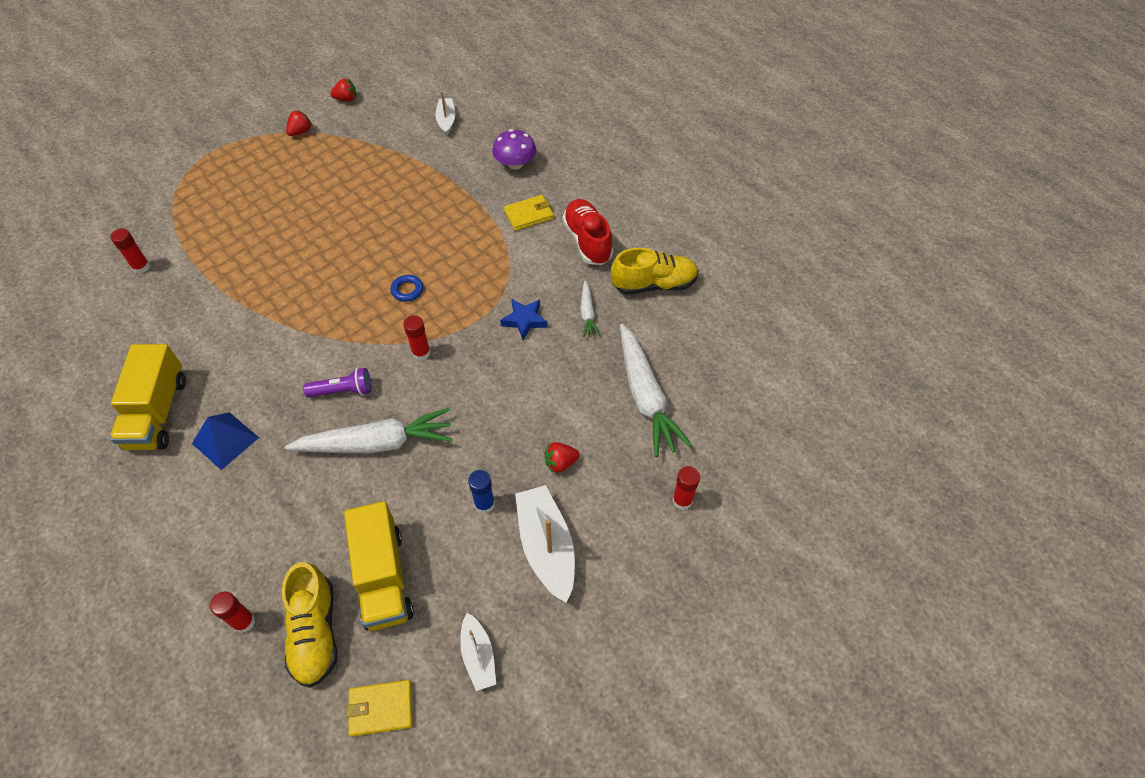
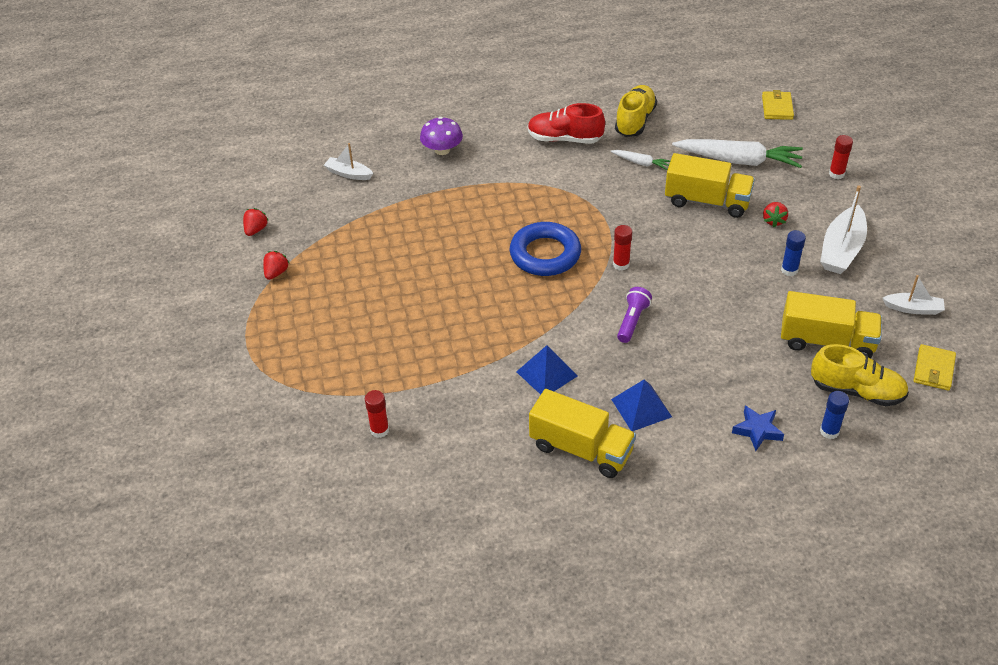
camera: 60 degrees left, 10 degrees down
red glue stick [210,591,255,633] -> blue glue stick [820,391,849,439]
white carrot [285,408,453,454] -> none
red strawberry [286,110,312,136] -> red strawberry turned 45 degrees clockwise [263,251,290,280]
blue ring [391,275,423,302] -> blue ring [510,222,581,276], size x2.29
blue star [500,299,548,340] -> blue star moved to [732,405,784,451]
yellow wallet [504,195,554,231] -> yellow wallet moved to [762,90,794,120]
white boat [515,485,575,603] -> white boat turned 75 degrees counterclockwise [820,186,867,274]
none -> blue pyramid [516,345,577,395]
none -> yellow truck [665,153,755,218]

